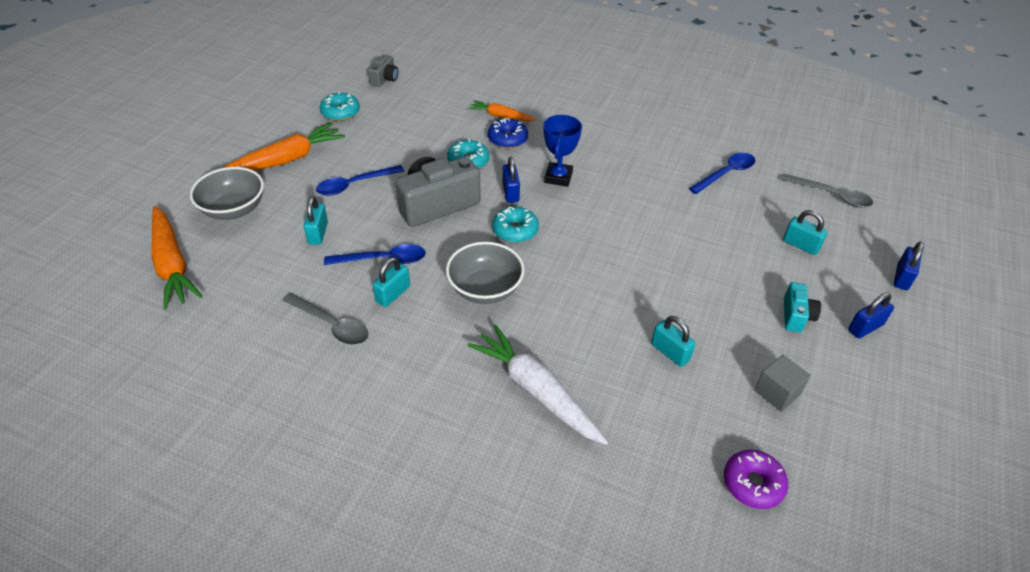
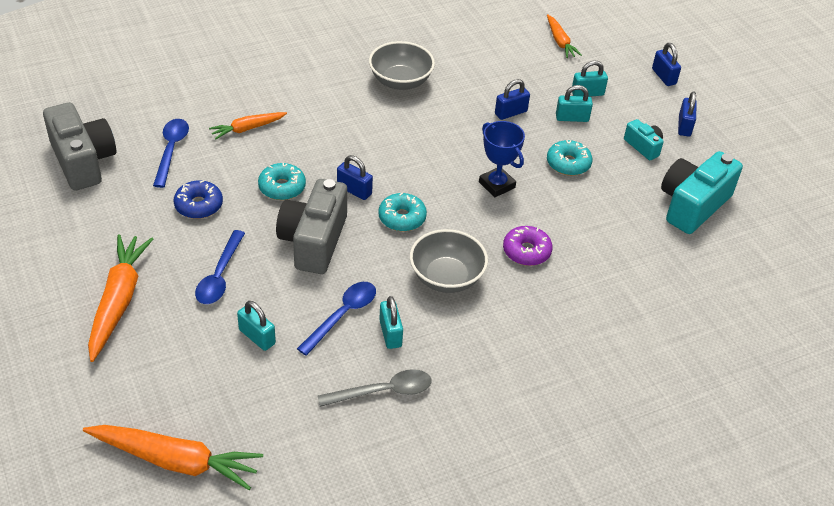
camera: 50 degrees left, 0 degrees up
grey bowl [190,167,264,220] -> grey bowl moved to [369,41,435,90]
turquoise donut [320,92,360,121] -> turquoise donut moved to [547,140,592,176]
grey camera [368,54,399,87] -> grey camera [43,102,116,191], size x1.98
white carrot [467,325,608,445] -> none
blue donut [488,118,528,149] -> blue donut moved to [174,180,223,219]
blue trophy [544,115,582,187] -> blue trophy moved to [479,121,525,197]
turquoise padlock [651,316,696,367] -> turquoise padlock moved to [556,85,593,122]
blue spoon [689,153,755,194] -> blue spoon moved to [153,119,189,188]
purple donut [724,450,788,509] -> purple donut moved to [503,226,553,266]
grey cube [754,355,811,412] -> turquoise camera [661,151,743,234]
grey spoon [780,173,873,208] -> orange carrot [547,14,582,58]
none -> blue padlock [495,79,530,120]

